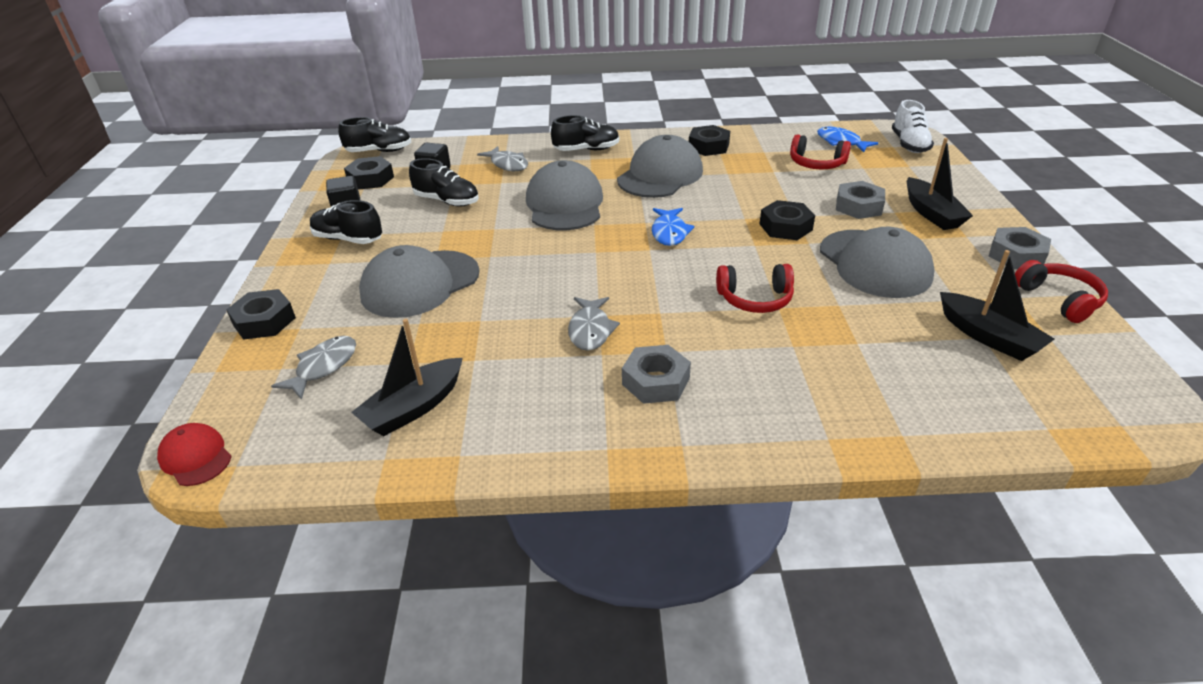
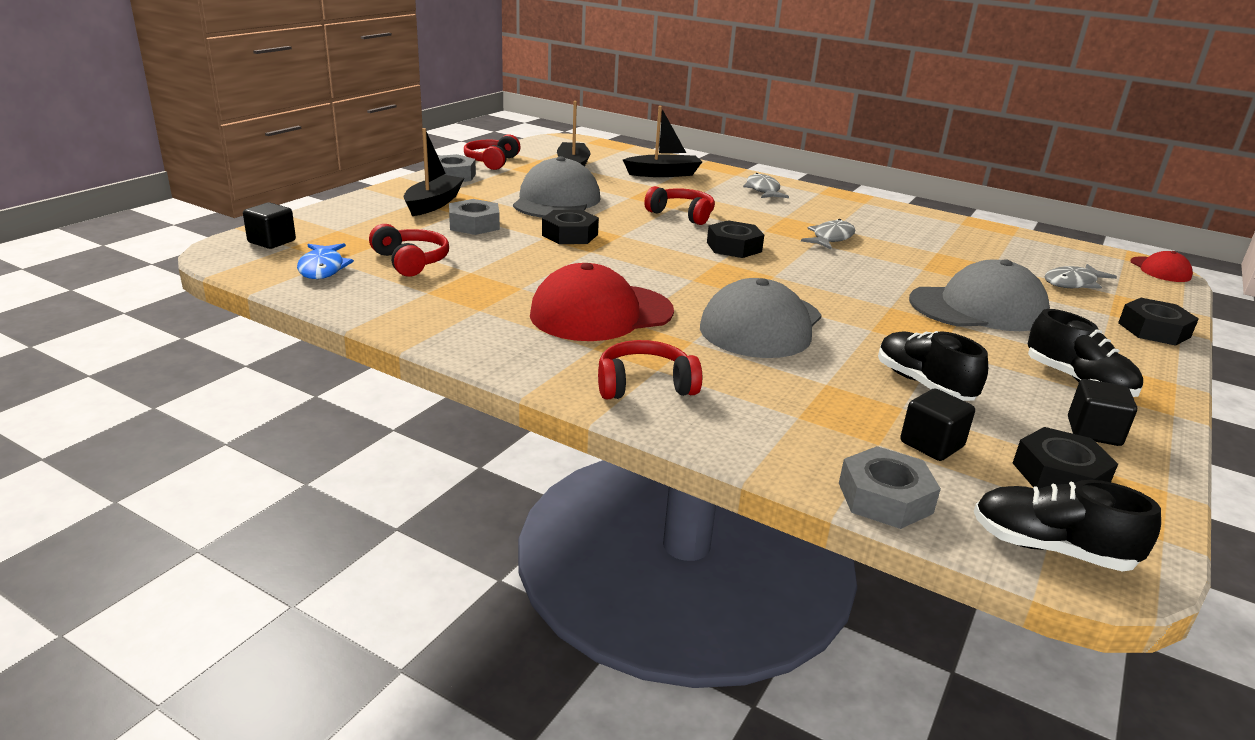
camera: 150 degrees left, 10 degrees down
black boat [351,319,463,436] -> black boat moved to [623,106,702,177]
grey fish [477,146,528,171] -> grey fish moved to [743,173,789,198]
black shoe [551,115,620,151] -> red headphones [598,340,702,399]
grey cap [617,135,703,198] -> red cap [530,263,674,341]
grey nut [622,345,691,404] -> grey nut moved to [839,446,941,529]
blue fish [652,208,694,246] -> none
black nut [689,125,730,156] -> black nut moved to [707,220,764,258]
white shoe [892,100,934,153] -> black cube [243,202,296,249]

